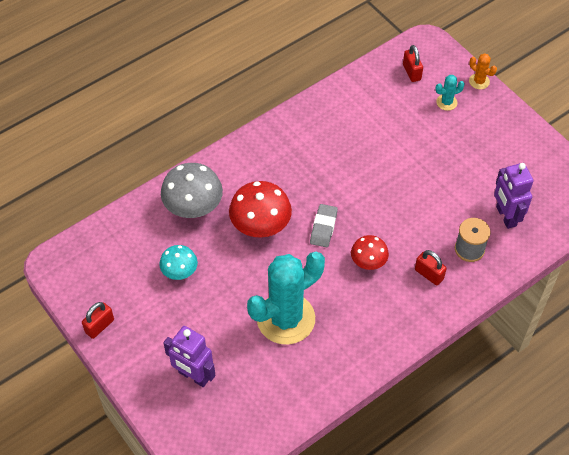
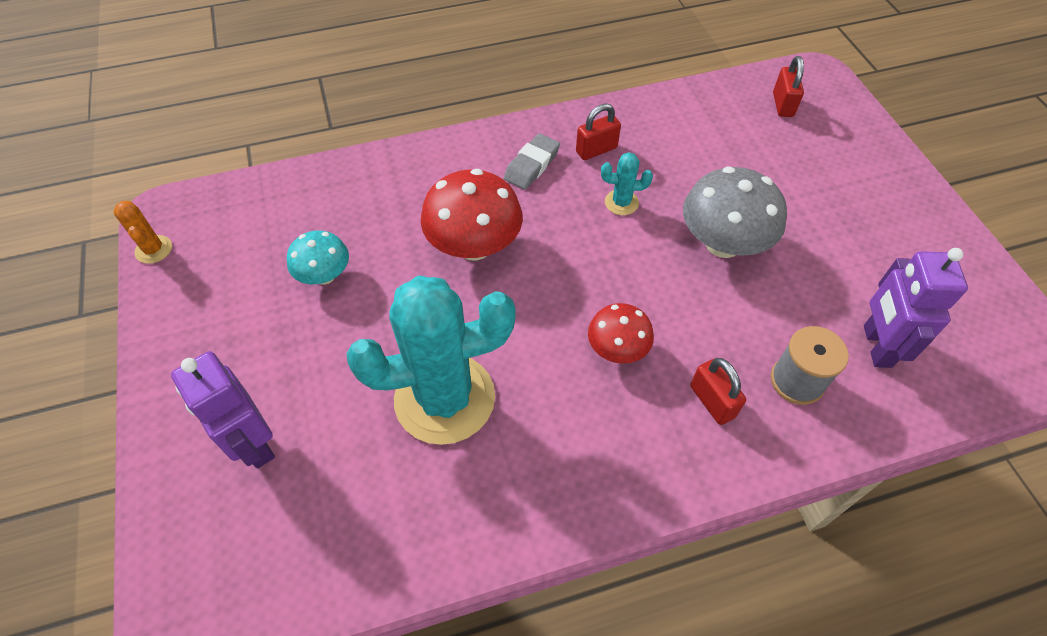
camera: 20 degrees right, 0 degrees up
red padlock [82,302,114,339] -> red padlock moved to [576,104,621,160]
grey mushroom [161,163,223,218] -> grey mushroom moved to [683,167,787,258]
grey eraser [310,204,338,247] -> grey eraser moved to [504,133,560,190]
turquoise cactus [435,75,465,111] -> turquoise cactus moved to [601,152,653,215]
orange cactus [469,53,497,89] -> orange cactus moved to [114,201,172,264]

